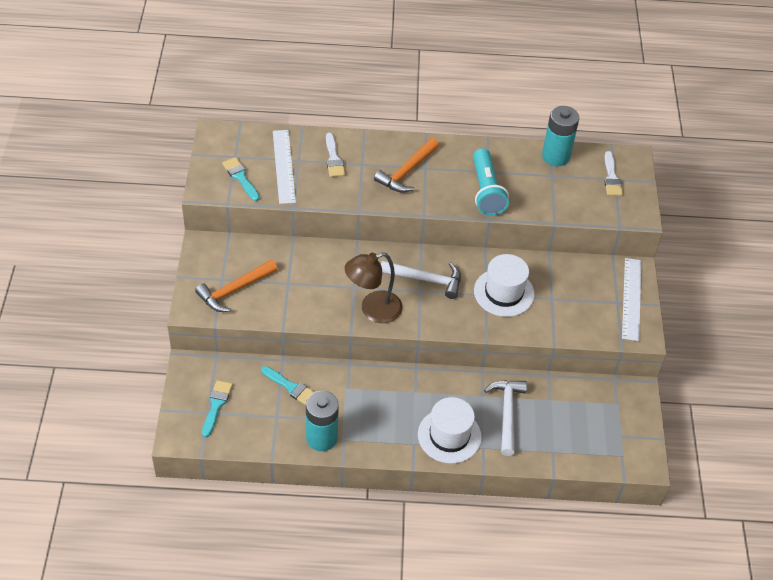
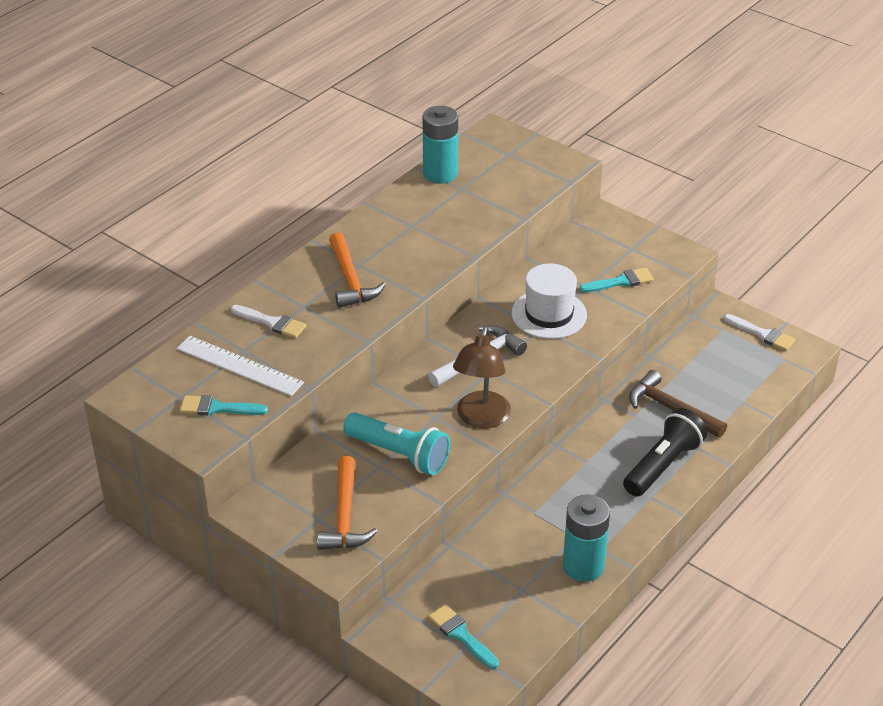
camera: 50 degrees left, 10 degrees down
turquoise brush [261,366,314,405] -> turquoise brush moved to [579,268,654,293]
white hat [418,397,482,464] -> black flashlight [623,408,708,497]
turquoise flashlight [473,148,509,216] -> turquoise flashlight moved to [343,412,450,475]
white hammer [484,380,527,456] -> brown hammer [629,370,727,438]
white brush [604,151,623,196] -> white brush moved to [724,314,795,351]
white ruler [622,258,641,341] -> none

